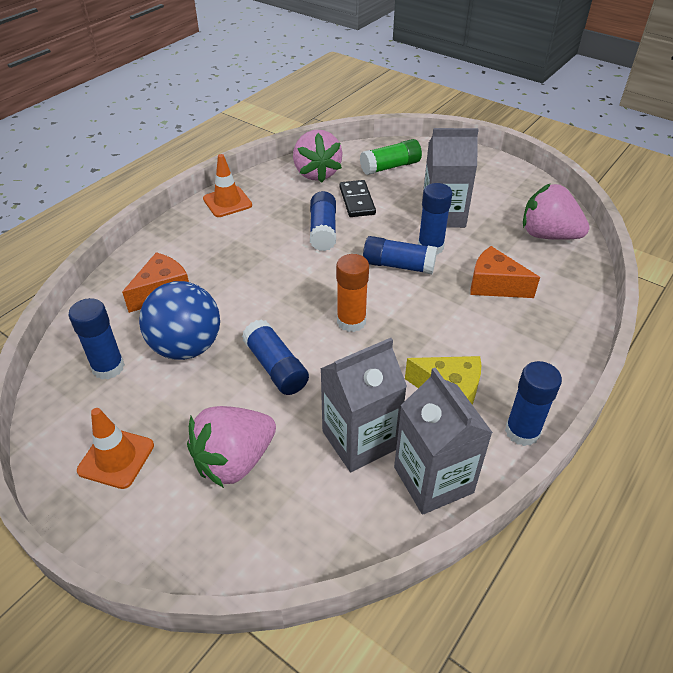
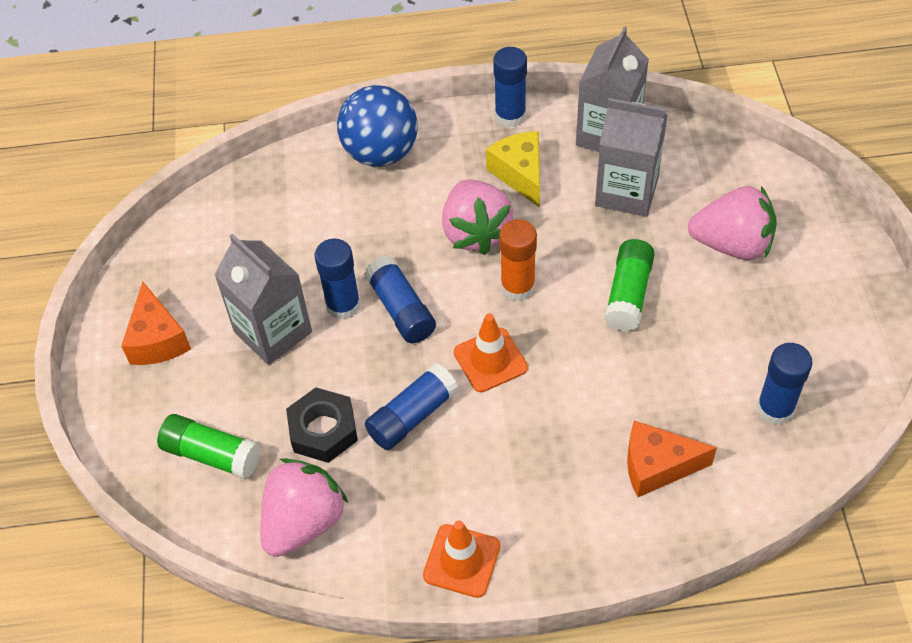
camera: 130 degrees left, 10 degrees up
orange traffic cone [77,408,154,489] -> orange traffic cone moved to [454,313,528,392]
blue ball [139,281,220,360] -> blue ball moved to [337,85,418,167]
blue glue stick [242,319,309,395] -> green glue stick [604,239,655,331]
black domino [340,180,376,217] -> black nut [286,387,358,463]
orange cheese [471,246,540,298] -> orange cheese moved to [121,282,191,365]
pink strawberry [523,184,590,240] -> pink strawberry moved to [442,179,513,255]

